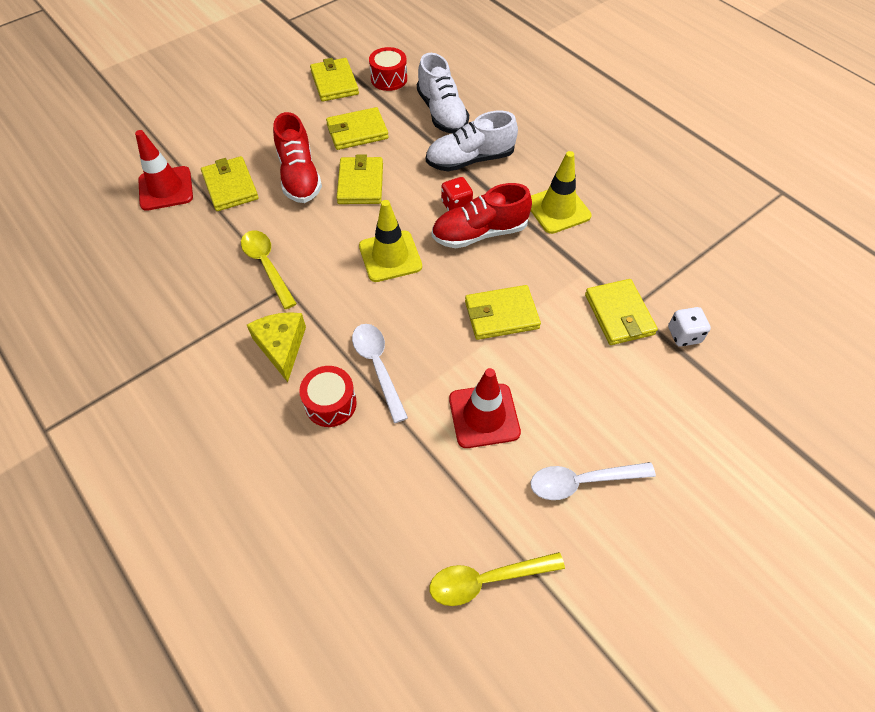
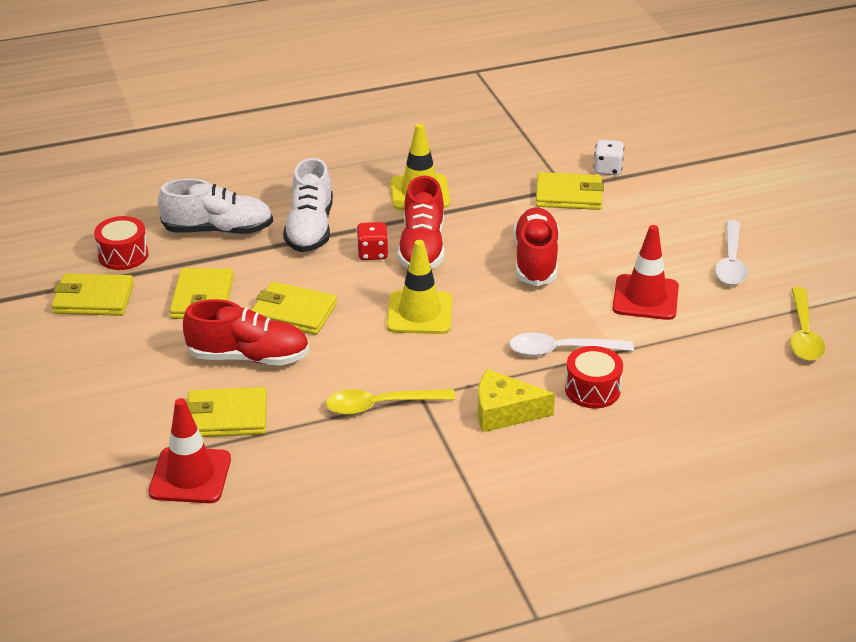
camera: 70 degrees left, 20 degrees down
yellow wallet [465,285,541,340] -> red shoe [513,207,559,286]

